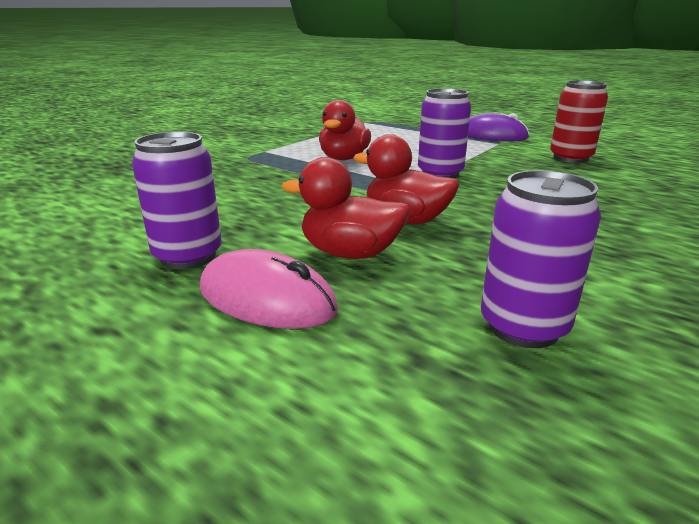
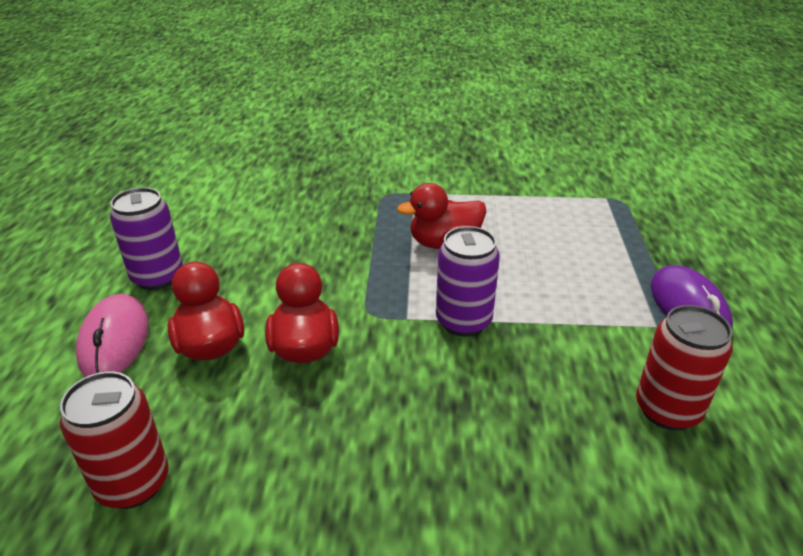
camera: 55 degrees right, 10 degrees up
purple can [481,170,601,348] -> red can [60,371,169,509]

